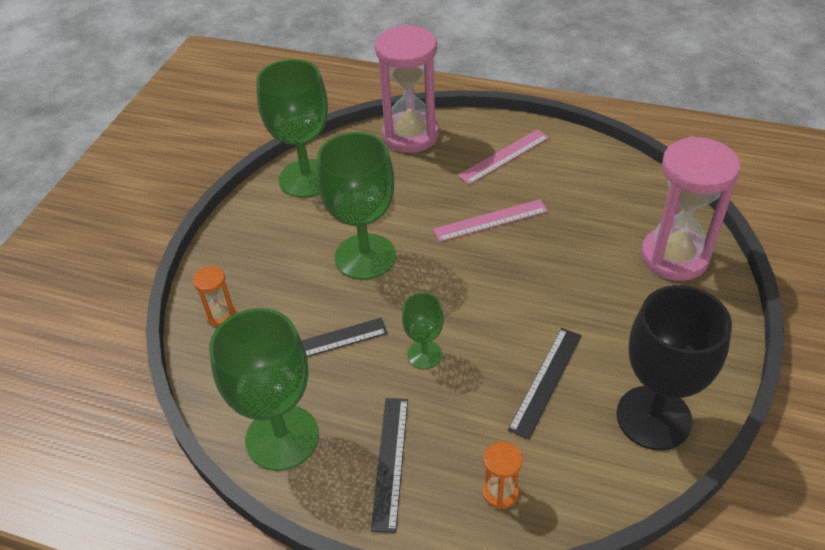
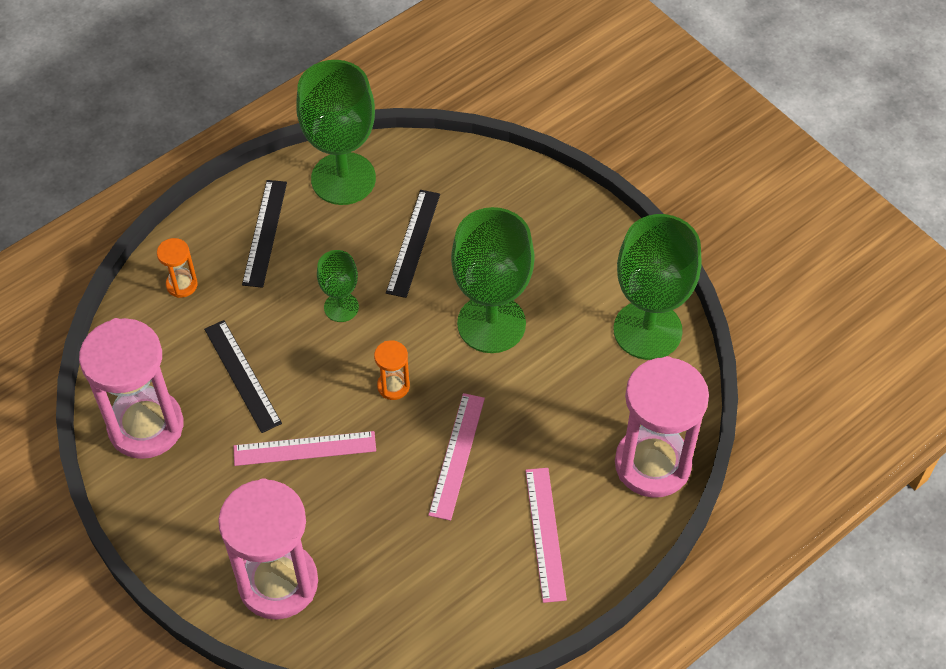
camera: 120 degrees right, 10 degrees up
orange hourglass [193,266,236,327] -> orange hourglass moved to [374,340,410,400]
black ruler [371,398,408,533] -> black ruler turned 60 degrees clockwise [242,180,287,288]
black goblet [616,285,732,450] -> pink hourglass [79,318,183,459]
none -> pink ruler [233,431,376,466]

